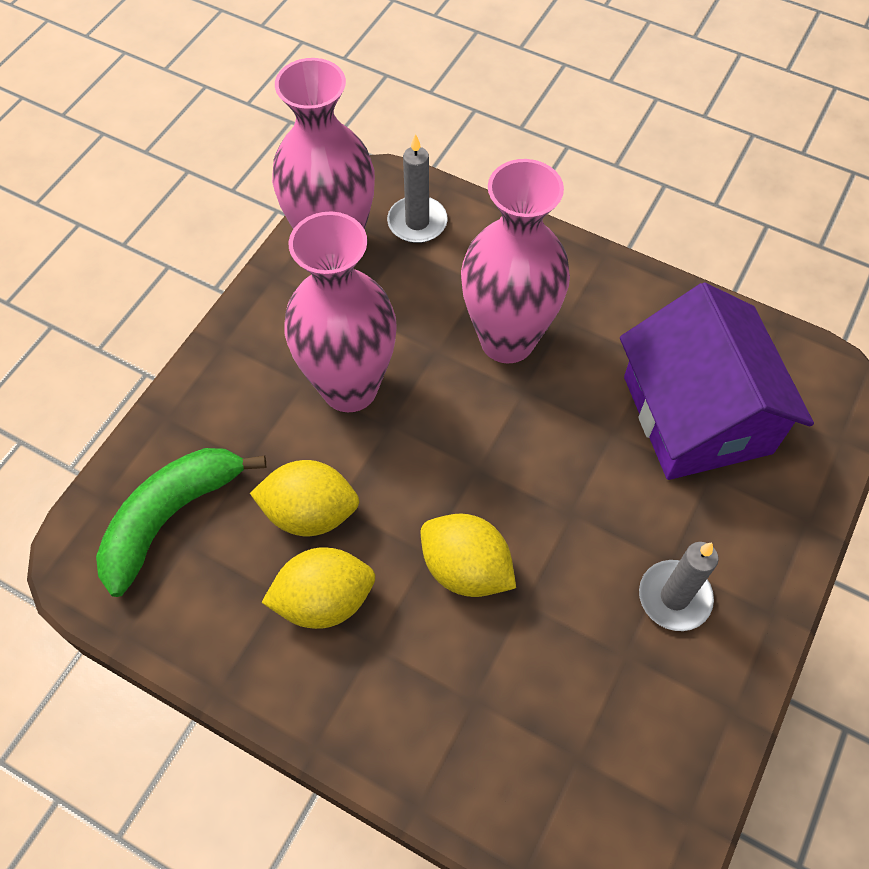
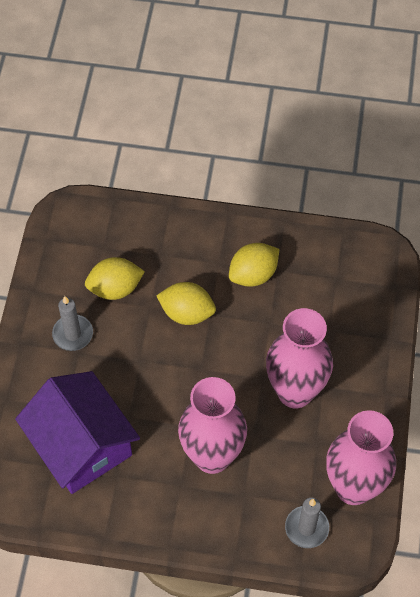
camera: 160 degrees right, 0 degrees up
green banana [96,448,266,597] -> none
yellow lemon [250,460,360,536] -> yellow lemon moved to [85,257,145,300]

